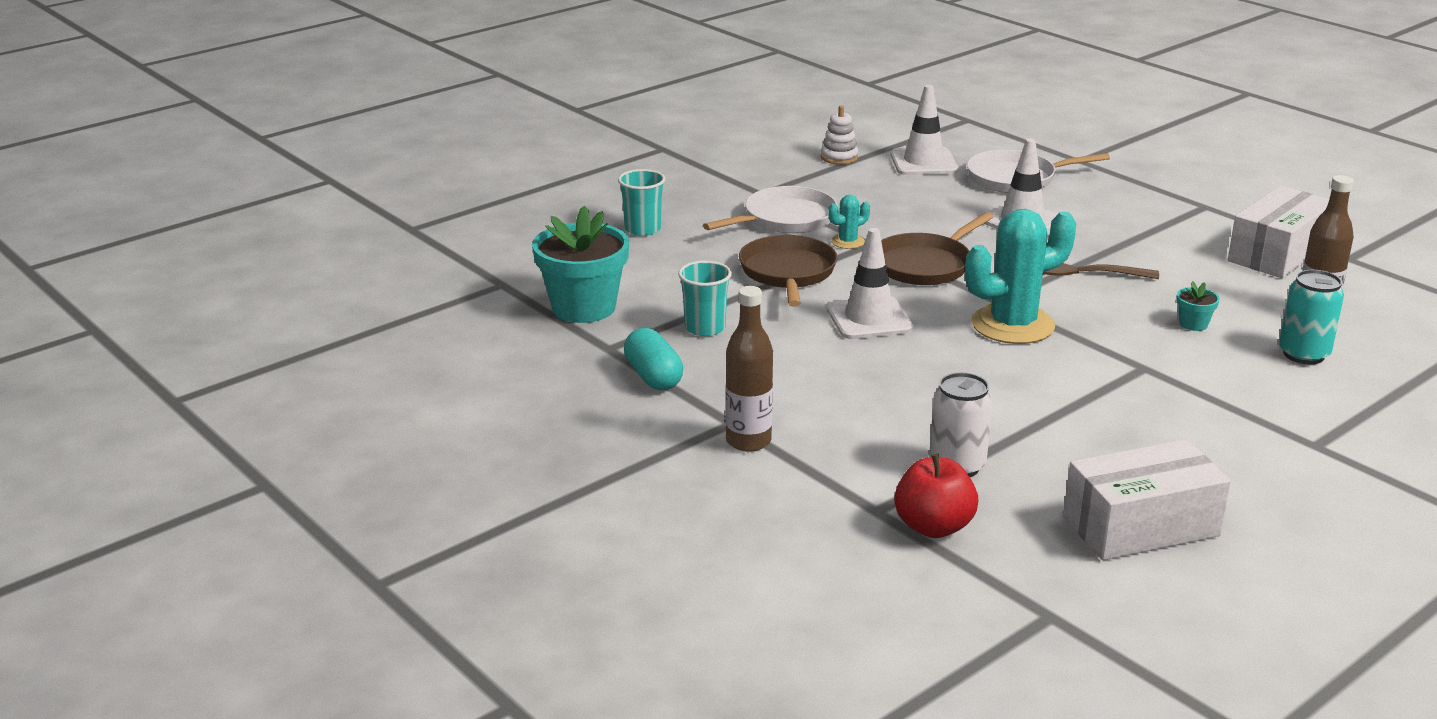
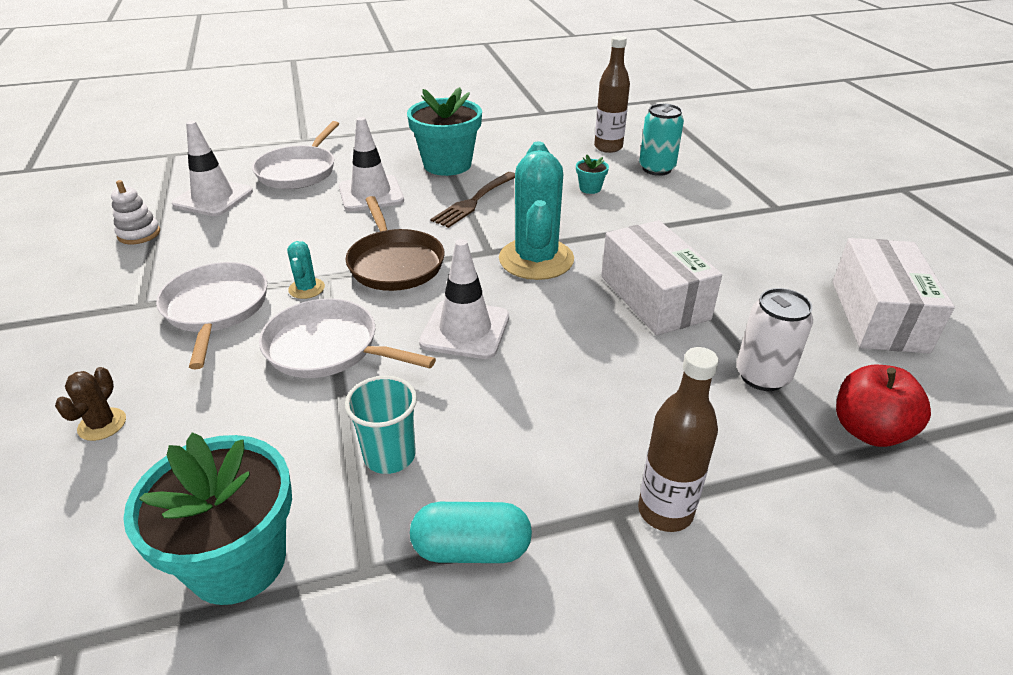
camera: 65 degrees left, 10 degrees up
turquoise cup [618,169,665,236] -> brown cactus [55,367,126,441]
brown pan [739,235,837,307] -> white pan [259,299,436,378]
white box [1228,186,1329,279] -> white box moved to [601,220,722,336]
none -> turquoise flower pot [407,87,482,176]

